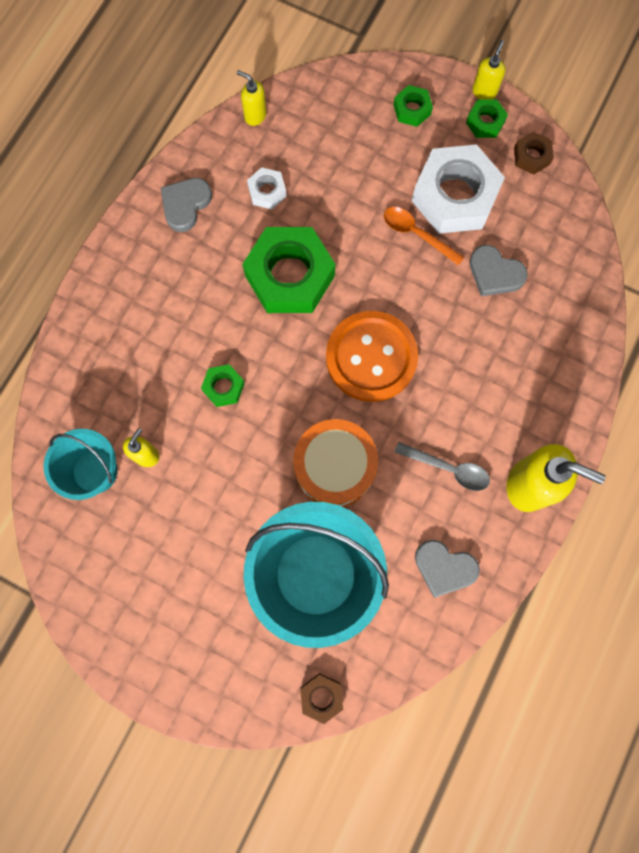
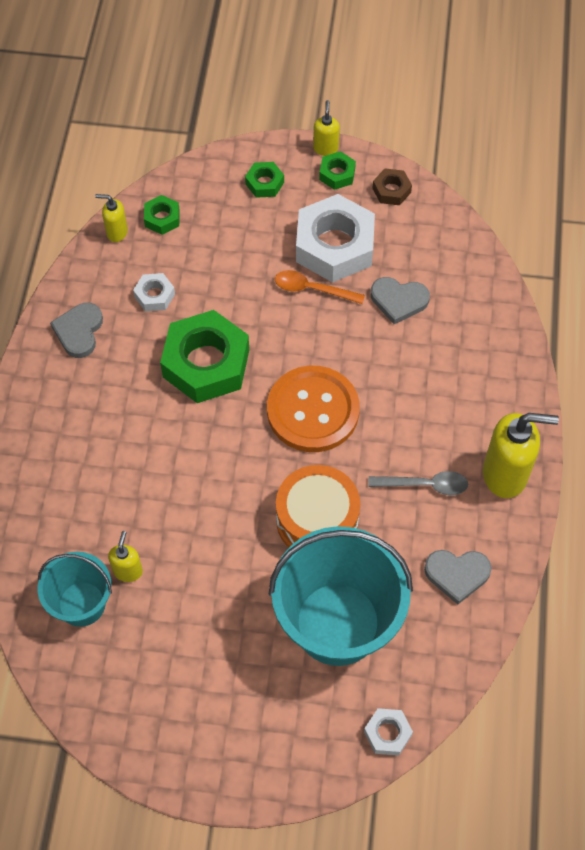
camera: 20 degrees left, 15 degrees down
green nut [201,364,245,407] -> green nut moved to [144,195,180,235]
brown nut [300,673,343,724] -> white nut [364,708,413,756]

